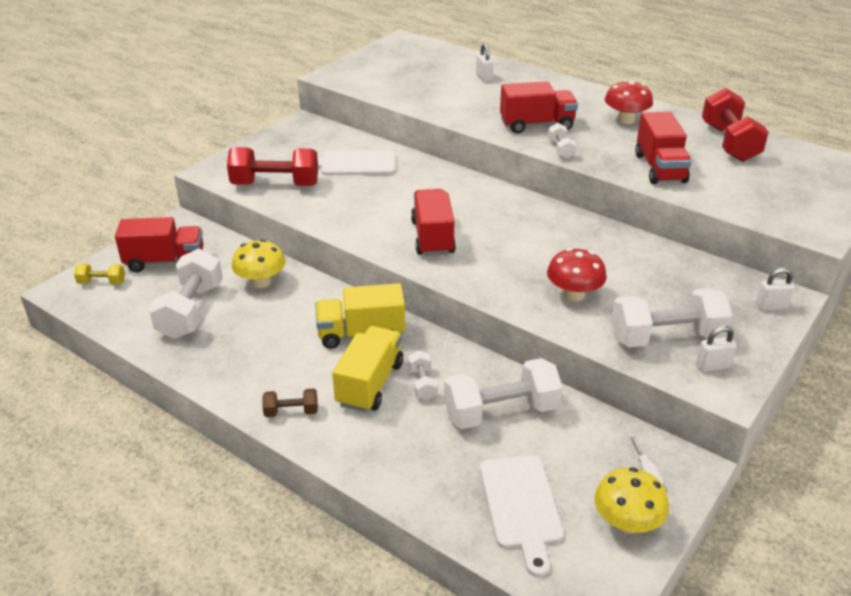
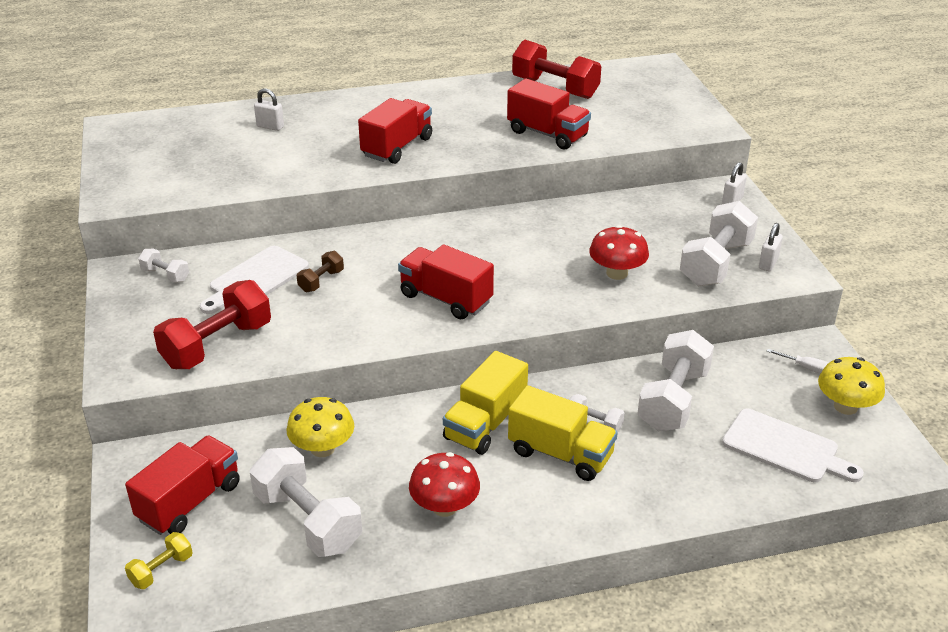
camera: 50 degrees left, 0 degrees up
brown dumbbell [262,389,318,417] -> brown dumbbell moved to [297,251,344,292]
yellow truck [332,326,403,412] -> yellow truck turned 150 degrees clockwise [508,385,618,481]
white dumbbell [548,123,576,159] -> white dumbbell moved to [138,249,189,283]
red mushroom [605,80,653,124] -> red mushroom moved to [409,452,480,517]

